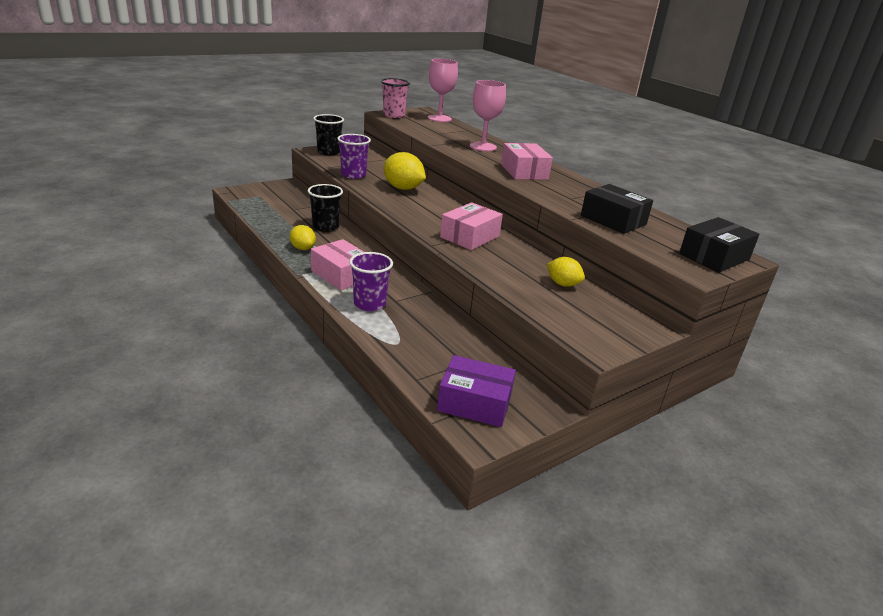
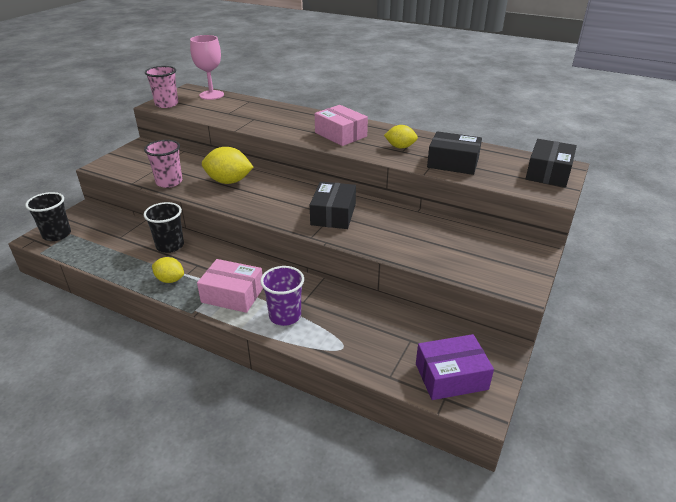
camera: 25 degrees left, 5 degrees up
black cup [313,114,344,156] -> black cup moved to [25,192,71,241]
purple cup [337,134,371,179] -> pink cup [144,140,182,188]
pink box [440,202,503,250] -> black box [310,181,356,229]
pink goblet [470,80,506,151] -> none
yellow lemon [547,257,585,287] -> yellow lemon moved to [384,125,418,148]

